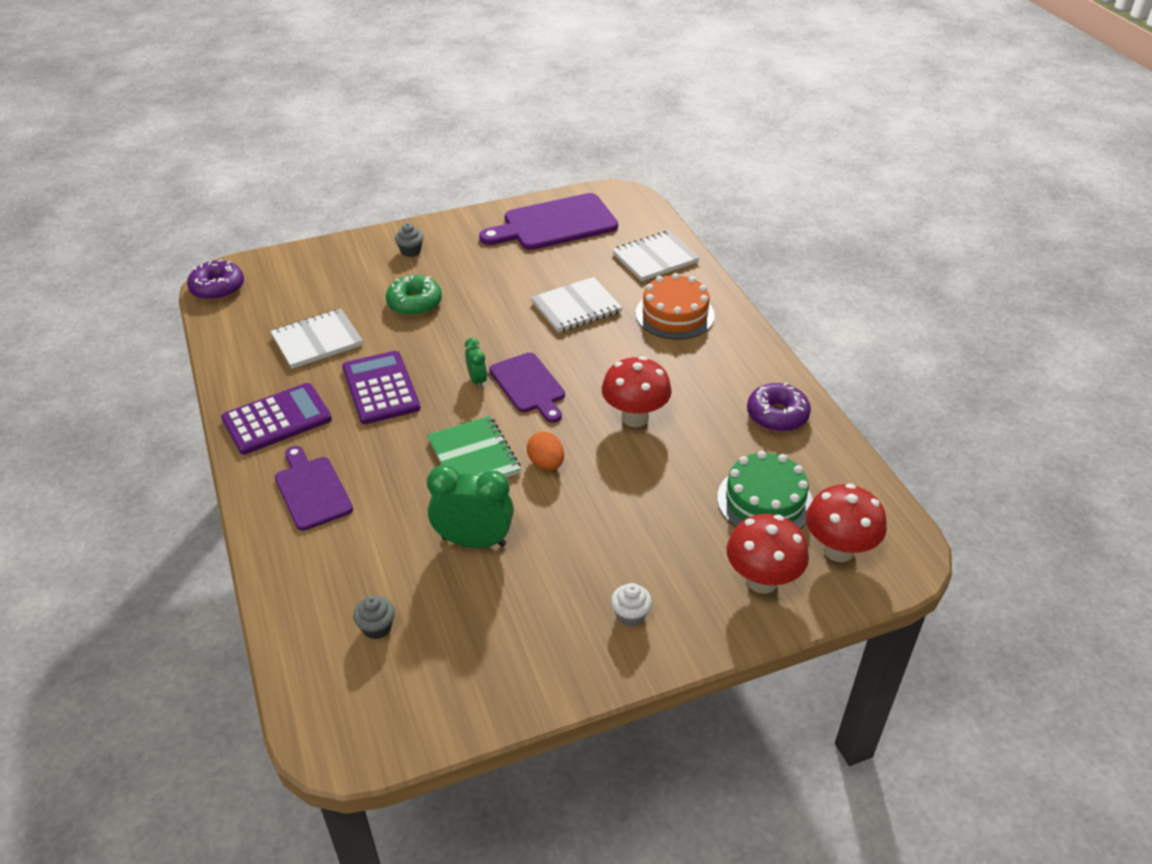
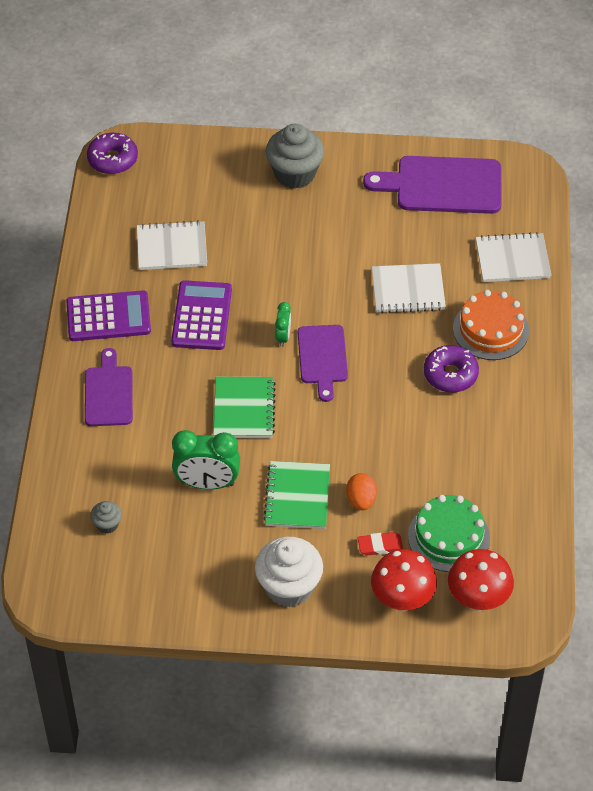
camera: 25 degrees right, 10 degrees up
green donut [386,275,442,316] -> none
grey cupcake [395,223,423,257] -> grey cupcake [266,124,324,189], size x2.10
green clock [427,465,514,548] -> green clock turned 150 degrees clockwise [172,430,240,490]
orange egg [527,432,564,470] -> orange egg moved to [346,473,377,510]
red mushroom [602,356,672,427] -> none
white cupcake [611,583,652,627] -> white cupcake [255,537,323,607], size x2.10
purple donut [747,382,811,432] -> purple donut moved to [424,345,479,393]
none -> green notebook [263,461,330,529]
none -> red eraser [358,532,403,556]

